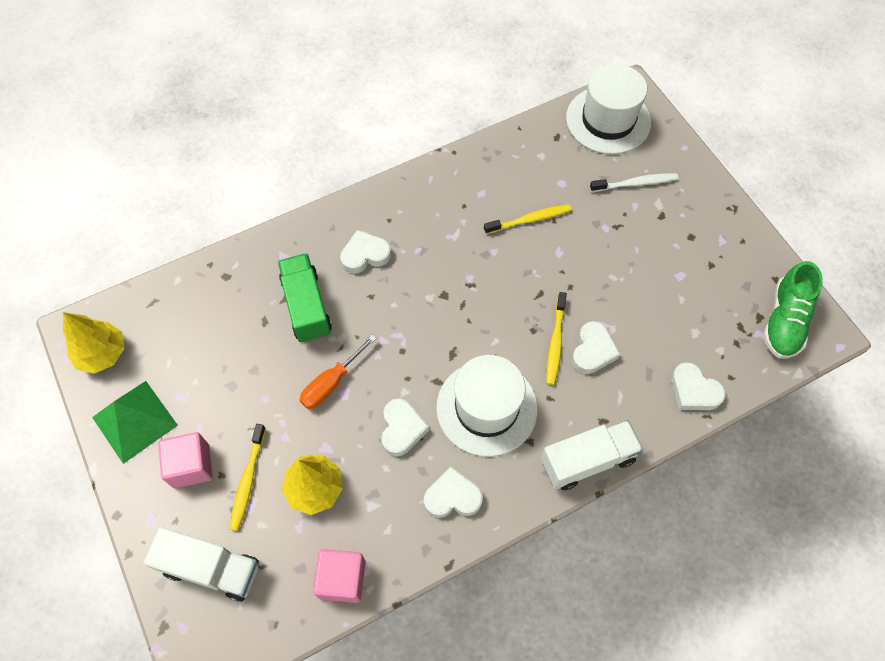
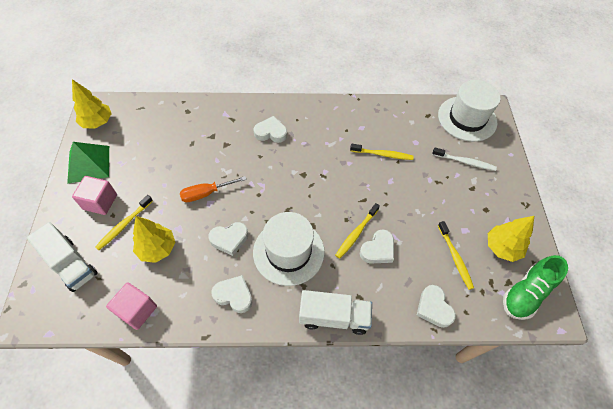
camera: 25 degrees right, 5 degrees down
green truck [278,253,332,343] -> none
white heart [381,398,429,456] -> white heart turned 45 degrees clockwise [208,222,248,256]
none -> yellow toothbrush [438,221,474,290]
none -> yellow tree [488,216,534,262]

